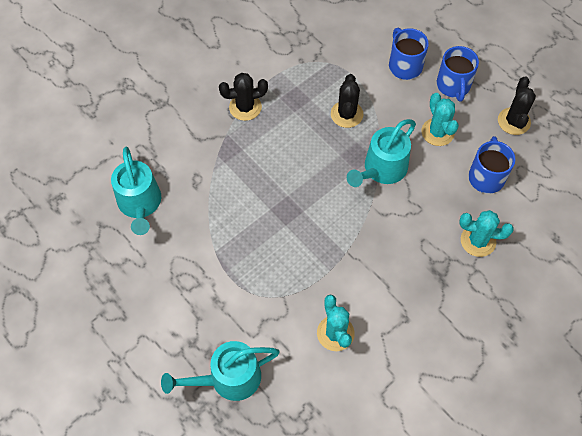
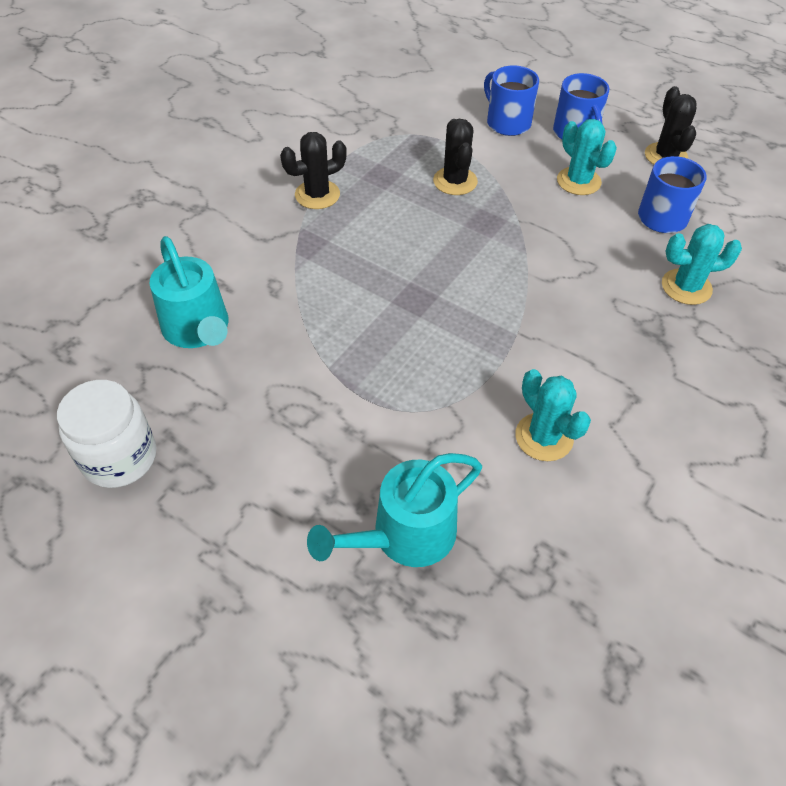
camera: 15 degrees left, 10 degrees down
turquoise watering can [347,119,416,187] -> none
none -> white jar [57,380,156,488]

